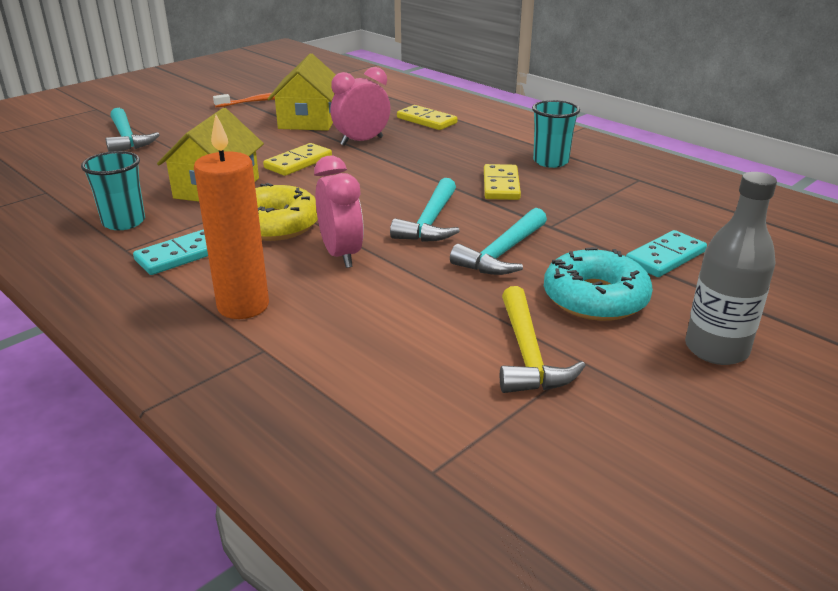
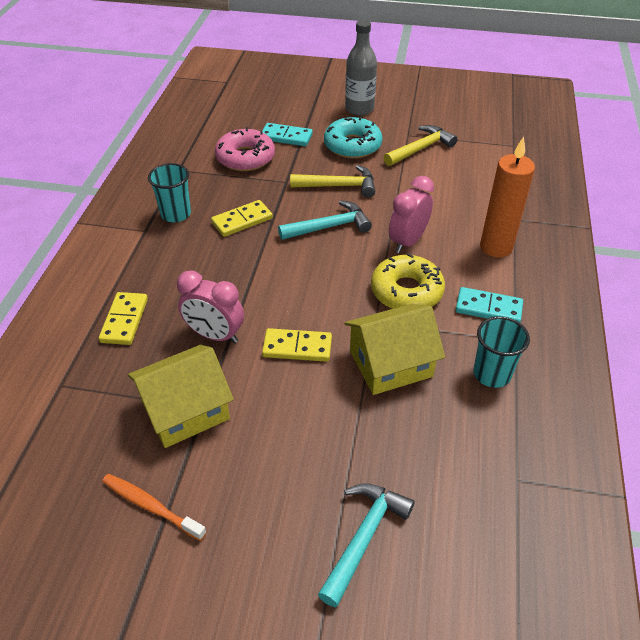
camera: 125 degrees left, 15 degrees up
turquoise hammer [450,208,547,275] -> yellow hammer [290,165,375,198]
none -> pink donut [215,127,275,171]

